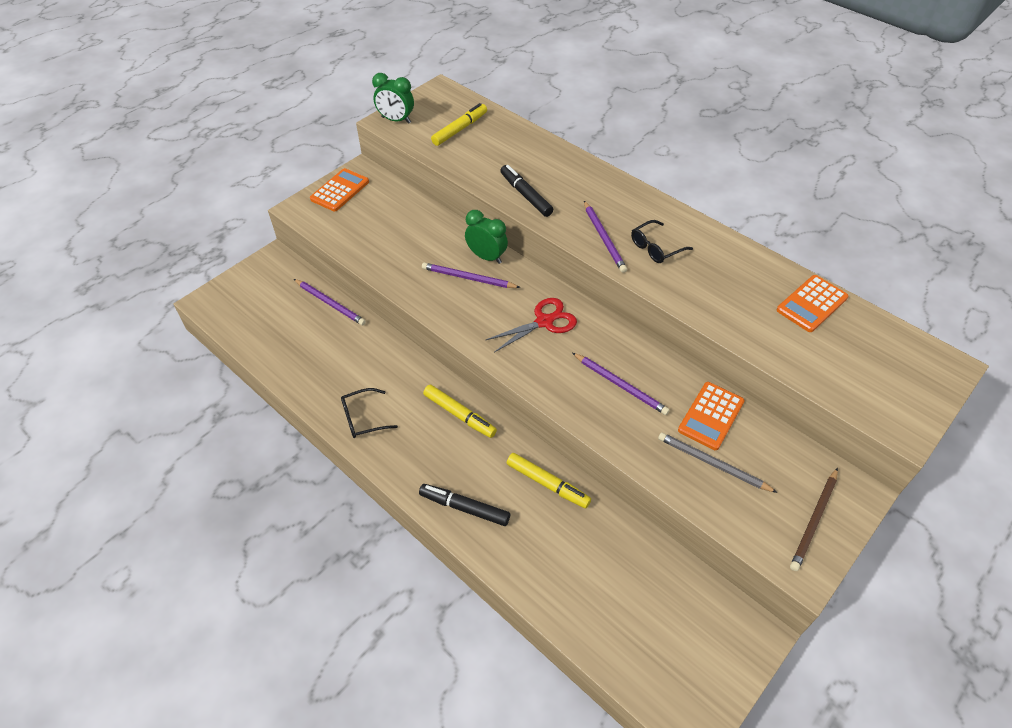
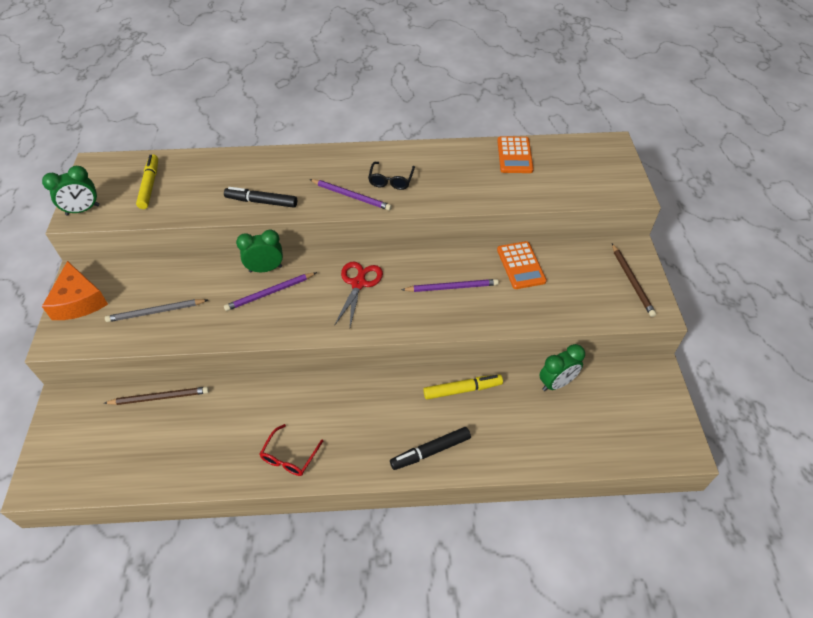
camera: 45 degrees left, 0 degrees up
purple pencil [294,279,366,325] -> brown pencil [104,387,209,405]
orange calculator [310,168,369,211] -> orange cheese [42,261,108,320]
black glasses [341,388,398,438] -> red glasses [260,424,323,476]
yellow marker [423,385,497,438] -> none
grey pencil [658,432,778,493] -> grey pencil moved to [105,299,208,322]
none -> green clock [539,344,585,391]

